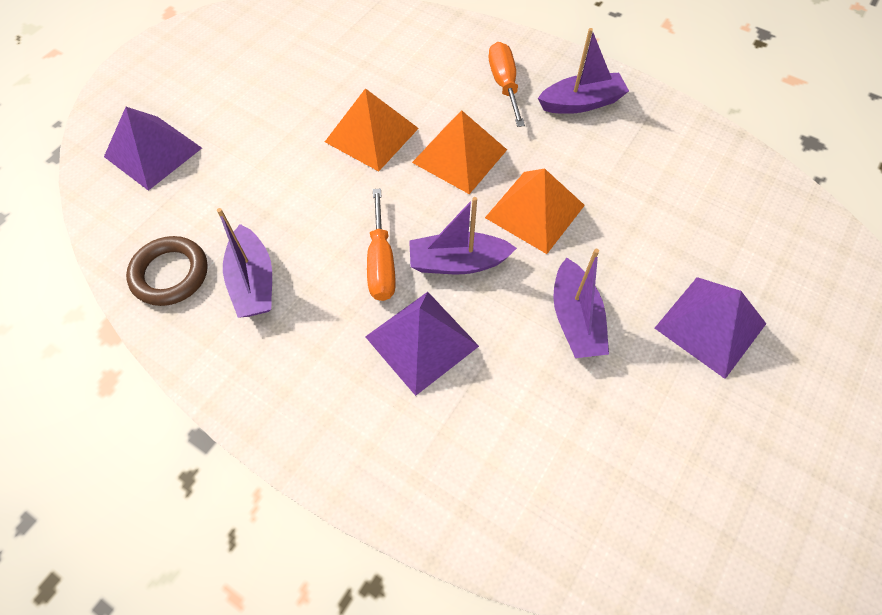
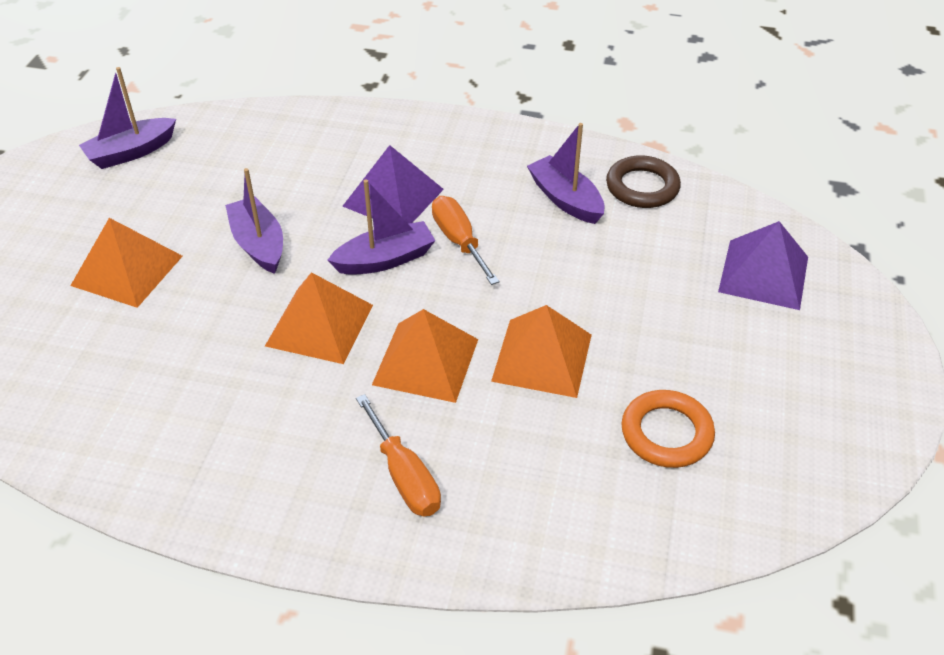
camera: 160 degrees right, 15 degrees down
purple boat [538,28,629,114] -> purple boat moved to [79,67,176,169]
purple pyramid [655,277,766,379] -> orange pyramid [70,218,183,308]
none -> orange ring [622,390,715,468]

